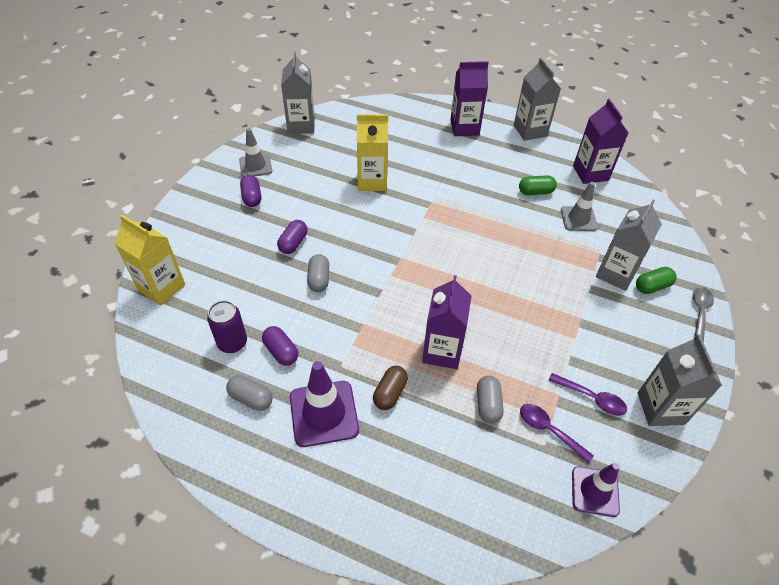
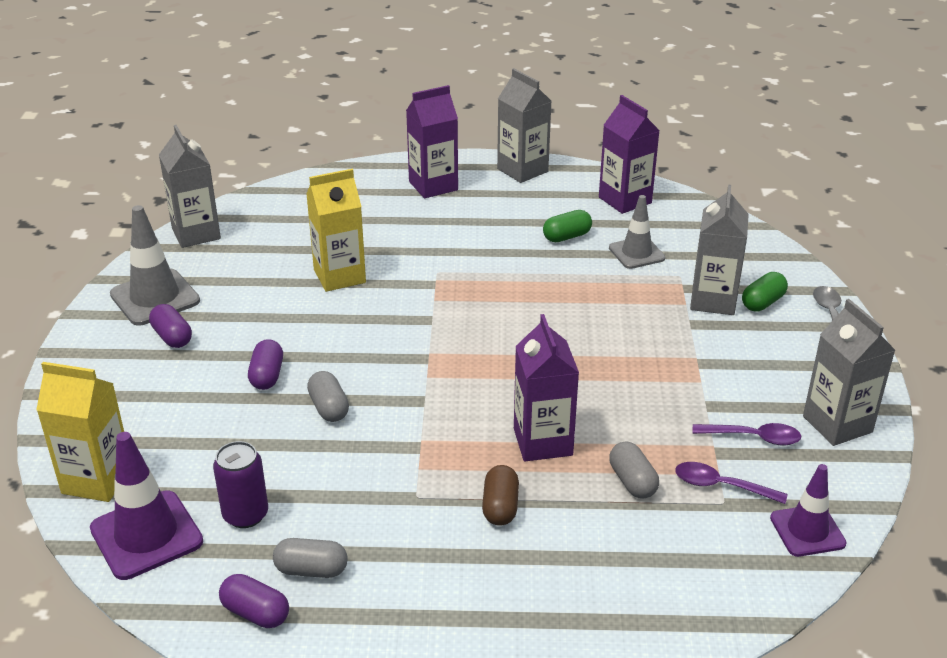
camera: 20 degrees left, 15 degrees down
grey traffic cone [239,128,272,177] -> grey traffic cone [110,205,200,326], size x1.51
purple capsule [262,326,298,366] -> purple capsule moved to [219,574,289,628]
purple traffic cone [290,361,359,447] -> purple traffic cone moved to [90,432,203,580]

